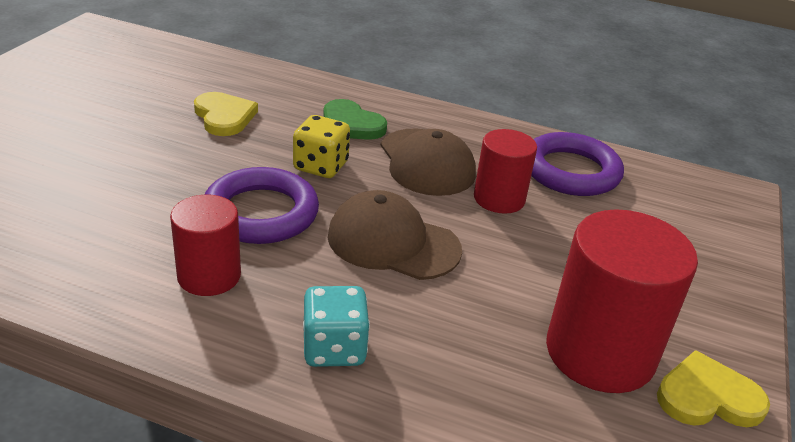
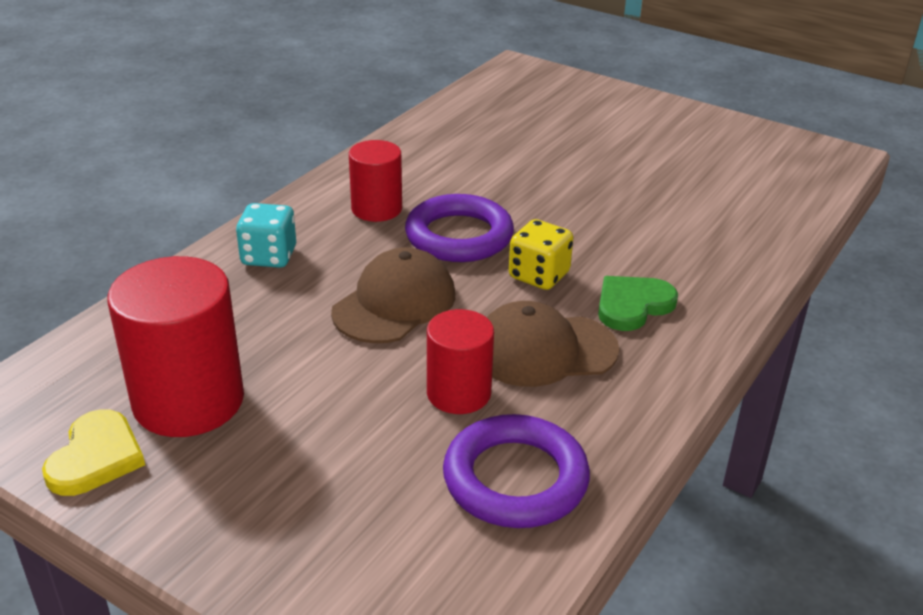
camera: 105 degrees right, 0 degrees up
yellow heart [194,92,258,136] -> none

